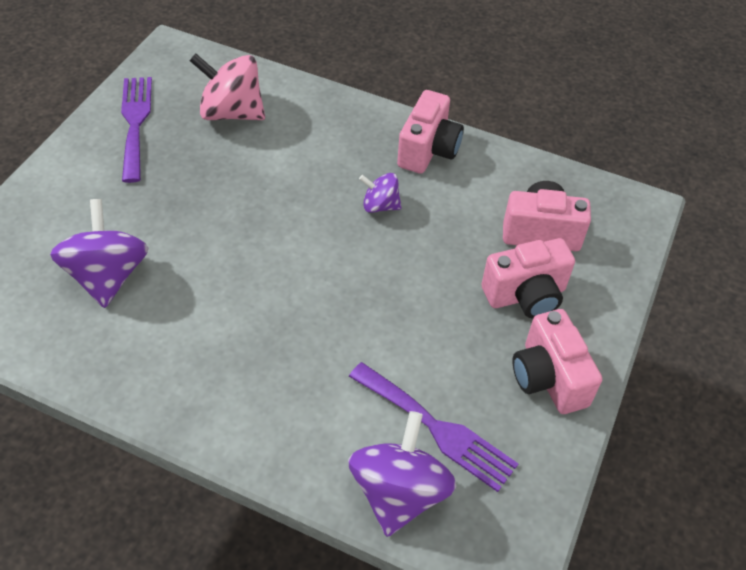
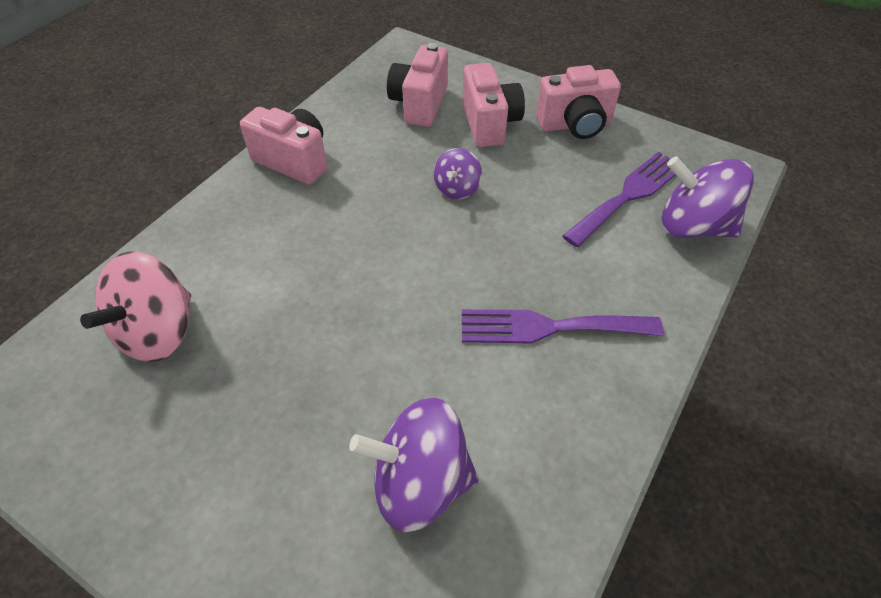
camera: 80 degrees left, 0 degrees up
purple fork [121,77,152,183] -> purple fork moved to [462,309,664,343]
purple spinning top [359,173,402,213] -> purple spinning top moved to [434,148,482,199]

